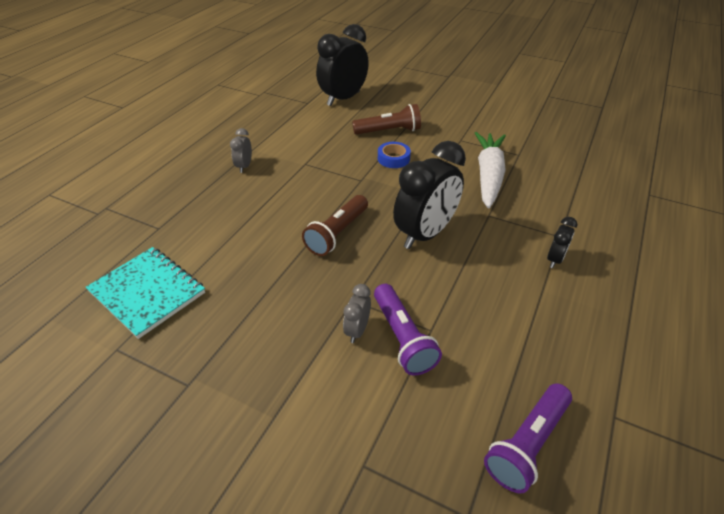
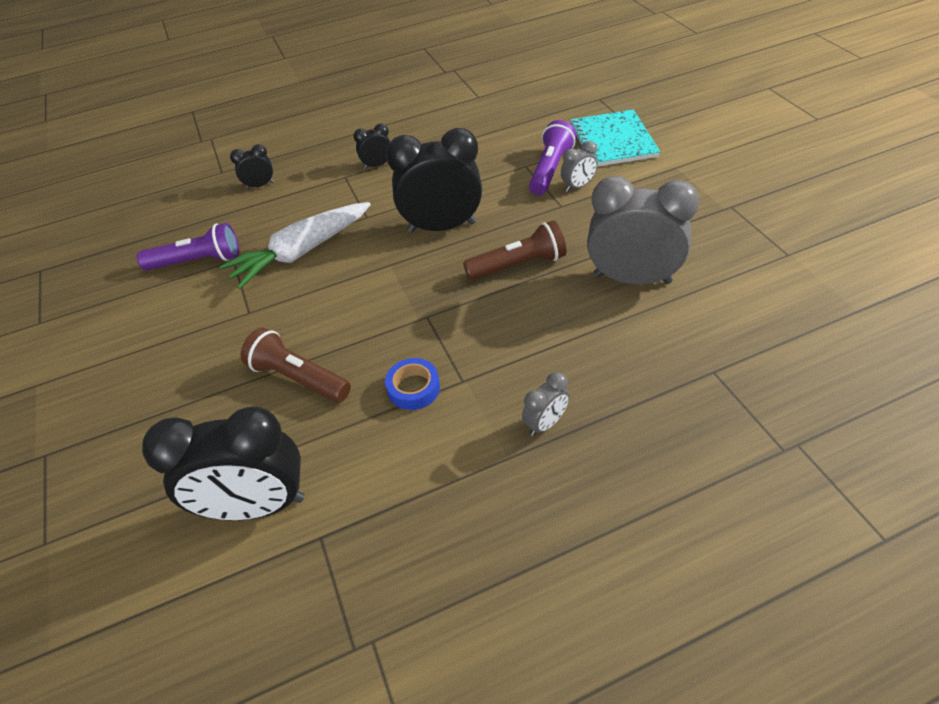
camera: 135 degrees left, 5 degrees up
turquoise notebook [86,247,205,339] -> turquoise notebook moved to [570,109,661,167]
blue tape [378,142,411,168] -> blue tape moved to [385,358,440,410]
purple flashlight [484,383,572,493] -> purple flashlight moved to [137,223,239,270]
none -> black clock [230,144,274,189]
none -> grey clock [587,176,700,285]

